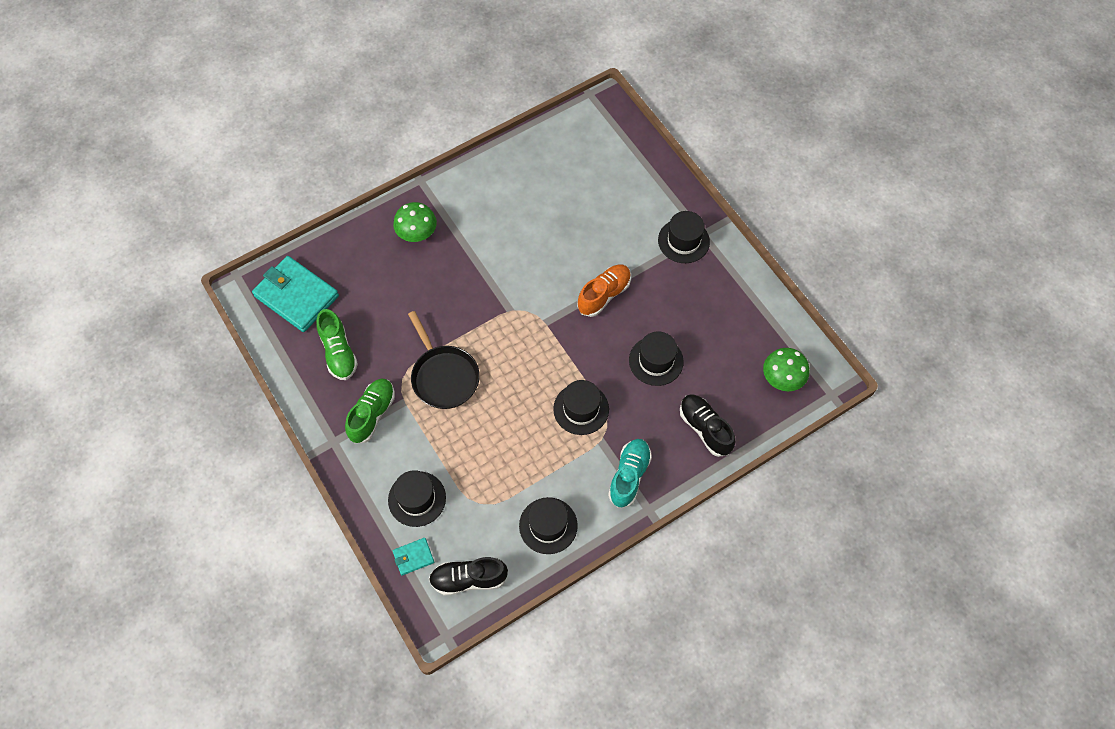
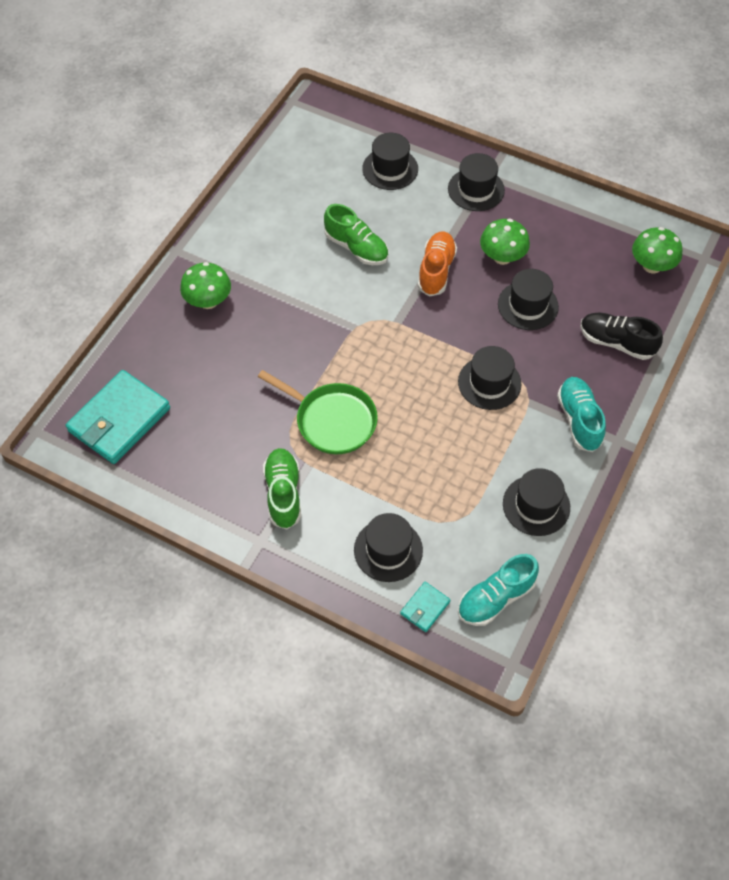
camera: 30 degrees left, 5 degrees down
turquoise wallet [252,256,339,332] -> turquoise wallet turned 60 degrees counterclockwise [66,370,170,464]
green shoe [316,309,358,380] -> green shoe moved to [324,204,388,265]
black pan [408,311,480,409] -> green pan [258,370,378,454]
black shoe [429,557,508,595] -> turquoise shoe [458,554,539,626]
none -> black hat [362,133,418,190]
none -> green mushroom [480,219,530,265]

